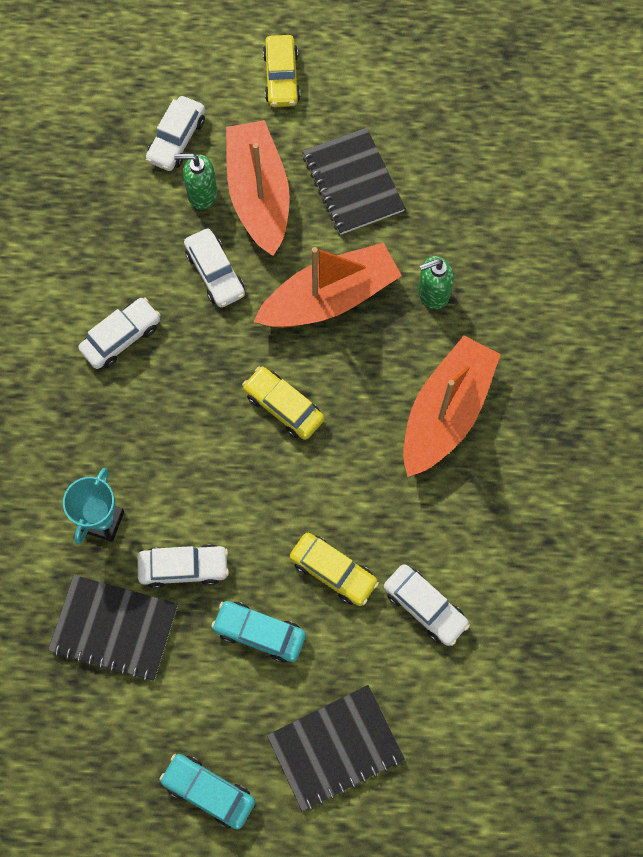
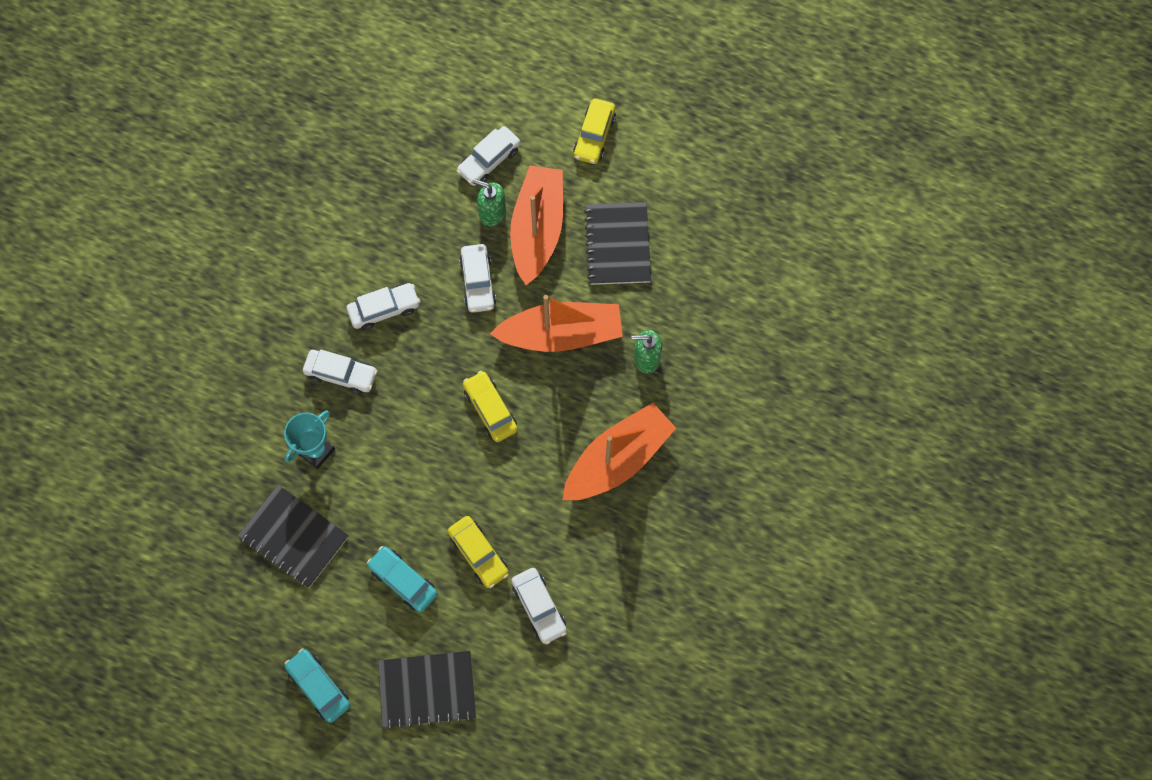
camera: 20 degrees right, 0 degrees up
white car [138,544,229,589] -> white car moved to [303,349,377,394]

